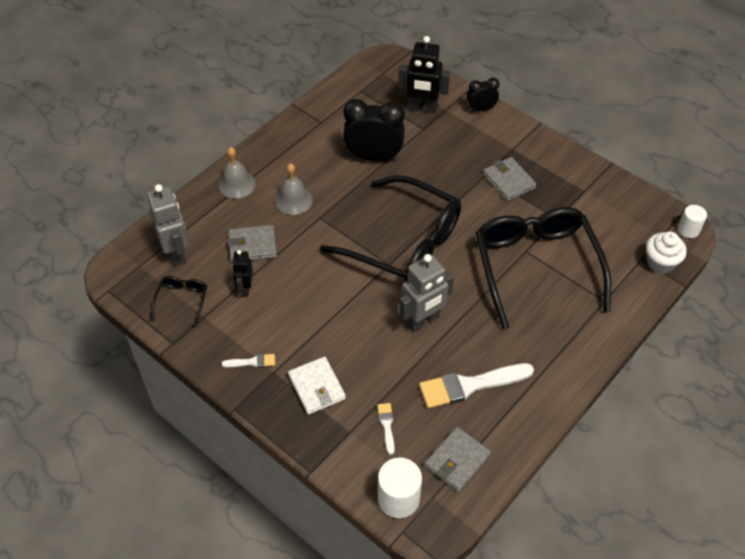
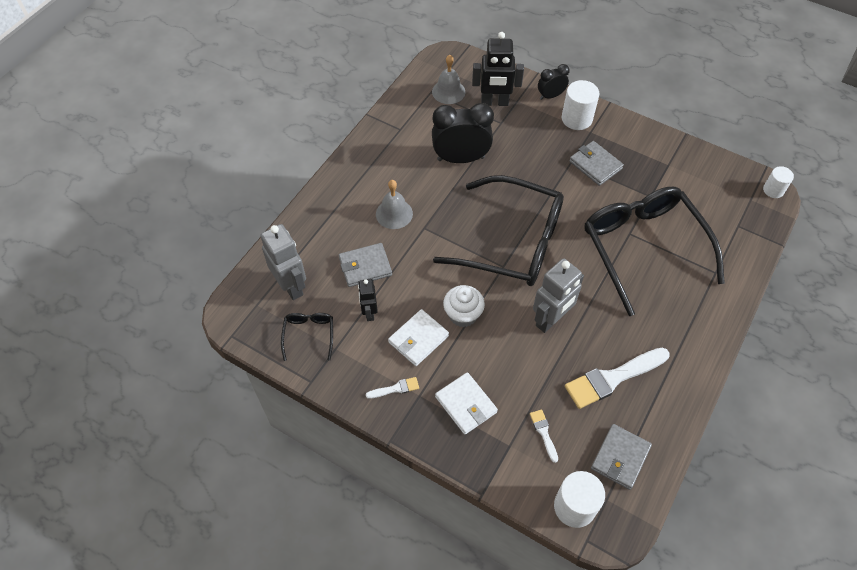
camera: 10 degrees left, 5 degrees up
grey bell [219,147,255,198] -> grey bell moved to [432,55,465,104]
white cupcake [646,231,687,274] -> white cupcake moved to [443,285,485,327]
none -> white wallet [388,309,449,366]
none -> white cylinder [562,80,599,130]

